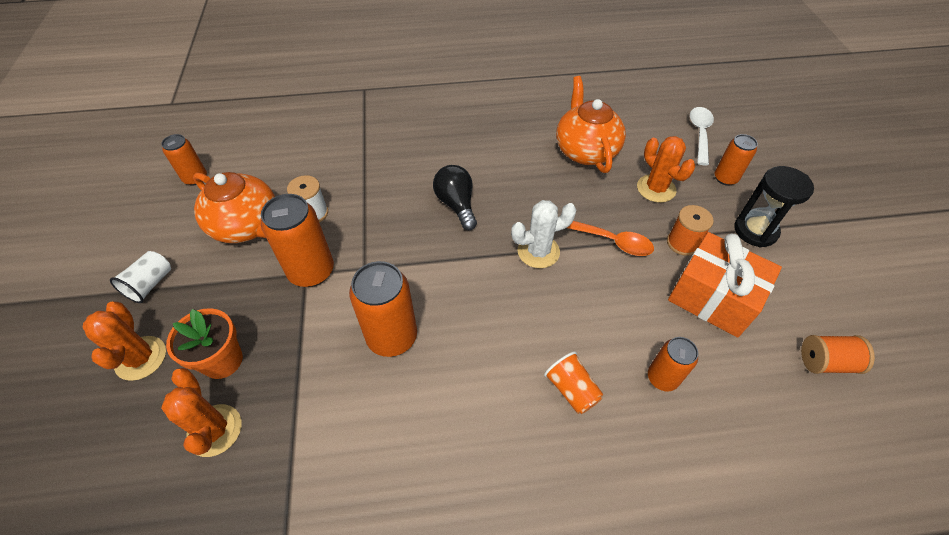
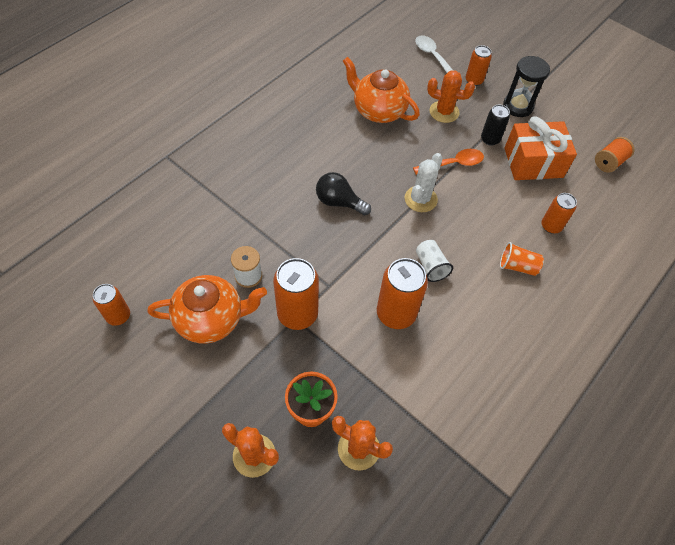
camera: 45 degrees left, 5 degrees up
white cup [110,251,171,303] -> white cup moved to [416,240,453,282]
orange spool [667,205,714,256] -> black can [481,104,510,146]

